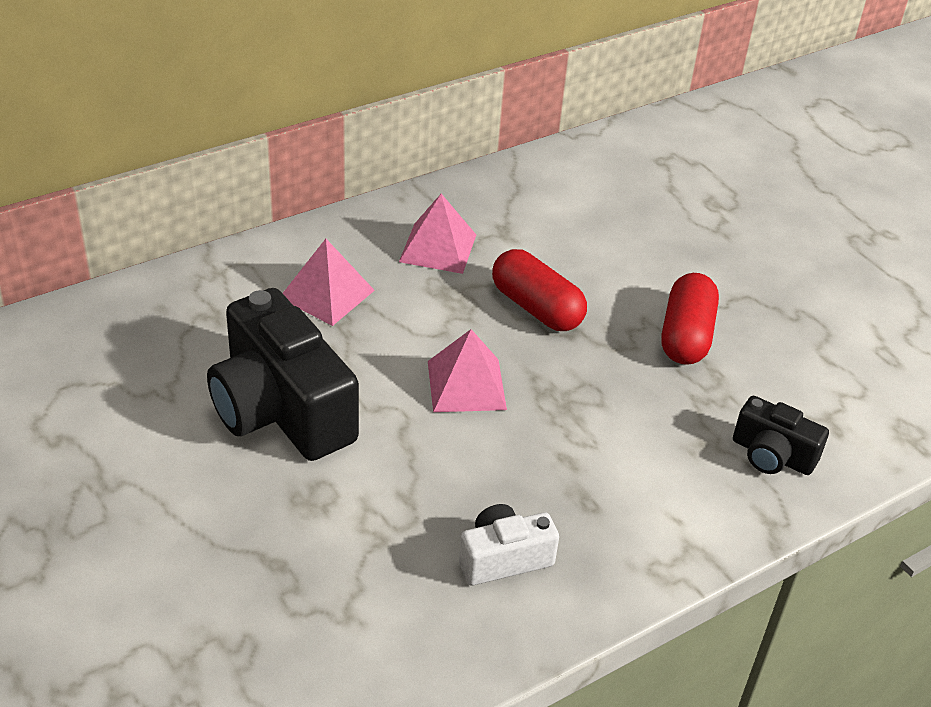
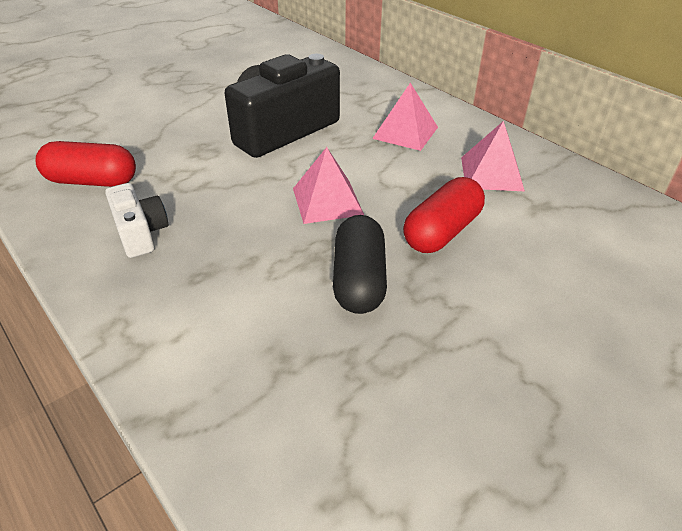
camera: 85 degrees right, 0 degrees up
red capsule [661,273,719,365] -> red capsule moved to [35,141,136,187]
black camera [733,396,829,475] -> none
none -> black capsule [333,215,387,314]

